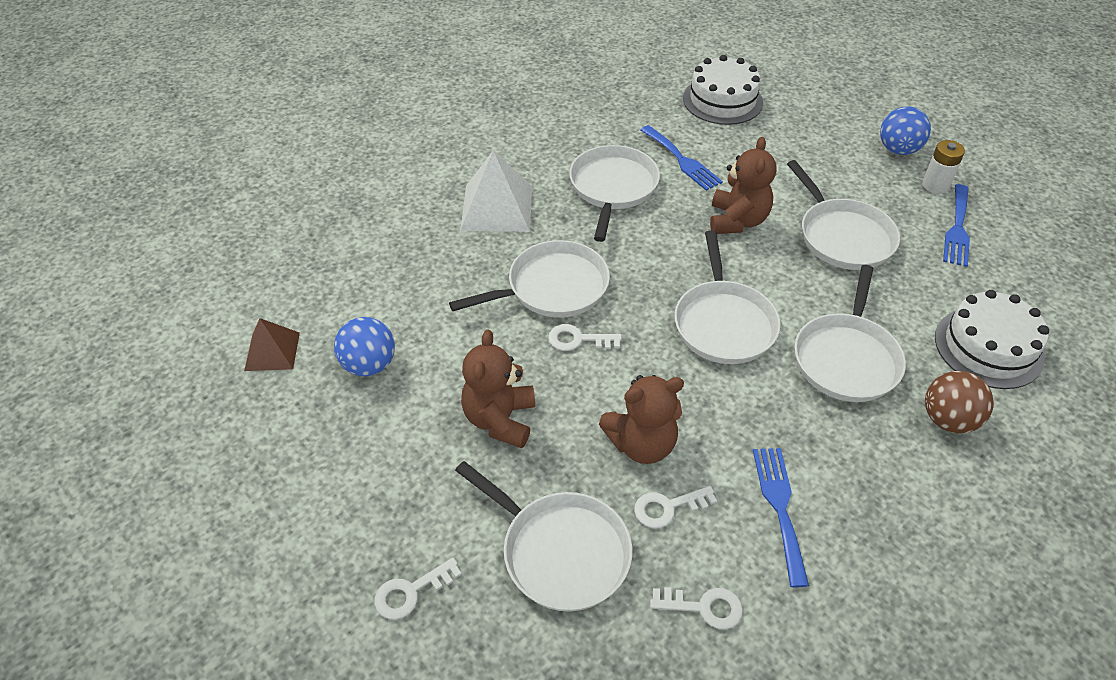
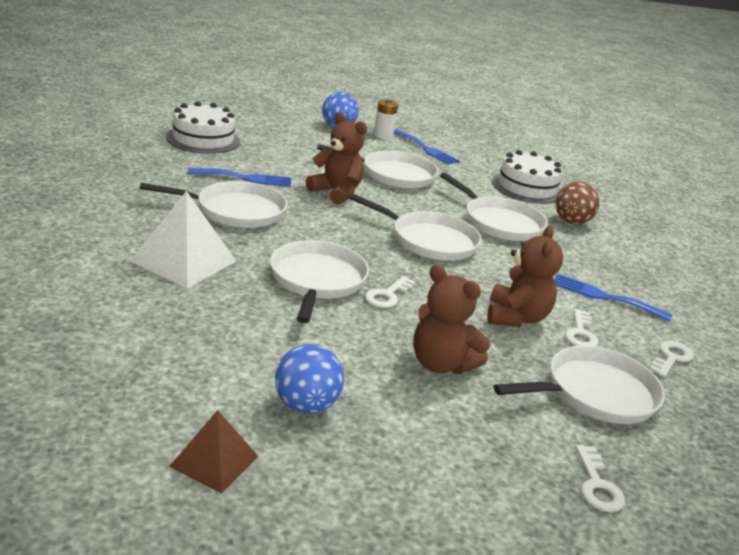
camera: 65 degrees left, 20 degrees down
white pan [569,145,660,242] -> white pan turned 135 degrees clockwise [140,181,287,228]

